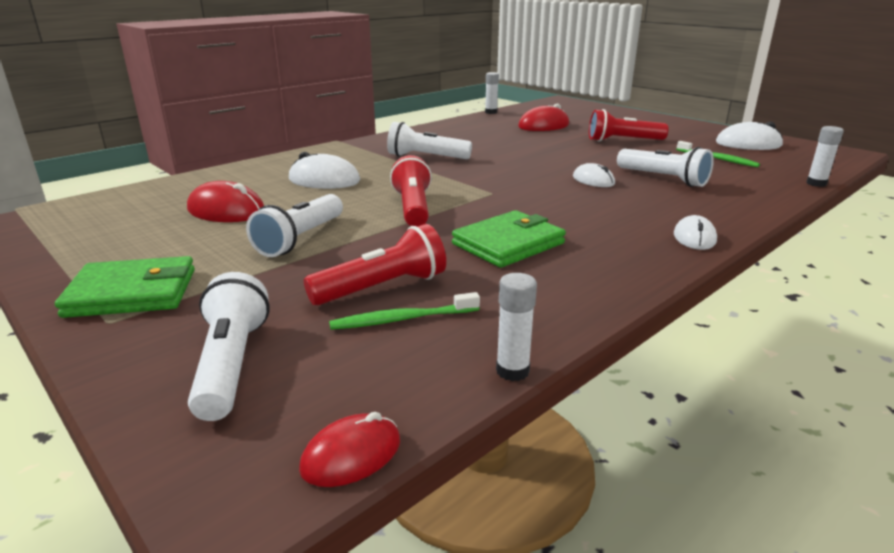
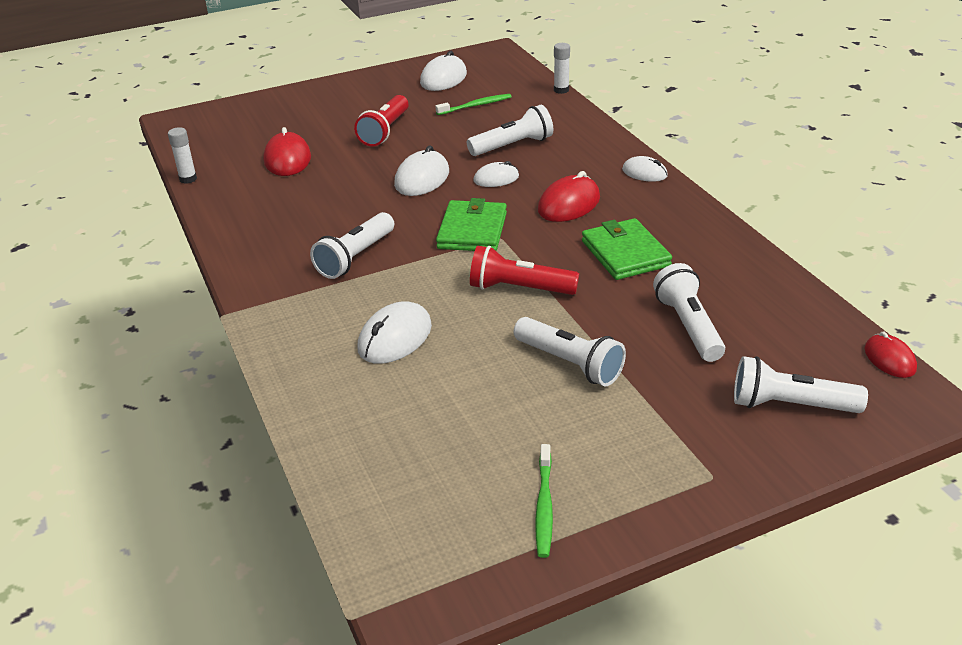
camera: 70 degrees left, 10 degrees up
green wallet [55,256,195,318] -> green wallet moved to [436,198,507,251]
red mouse [187,181,264,222] -> red mouse moved to [538,171,600,222]
red flashlight [304,224,446,306] -> white flashlight [653,263,725,362]
green toothbrush [329,292,480,330] -> green toothbrush moved to [535,444,553,558]
white glue stick [496,273,537,381] -> none
none -> white mouse [394,145,449,196]

